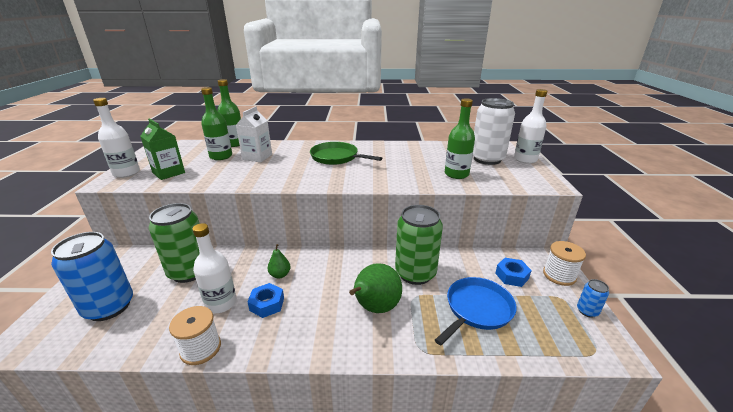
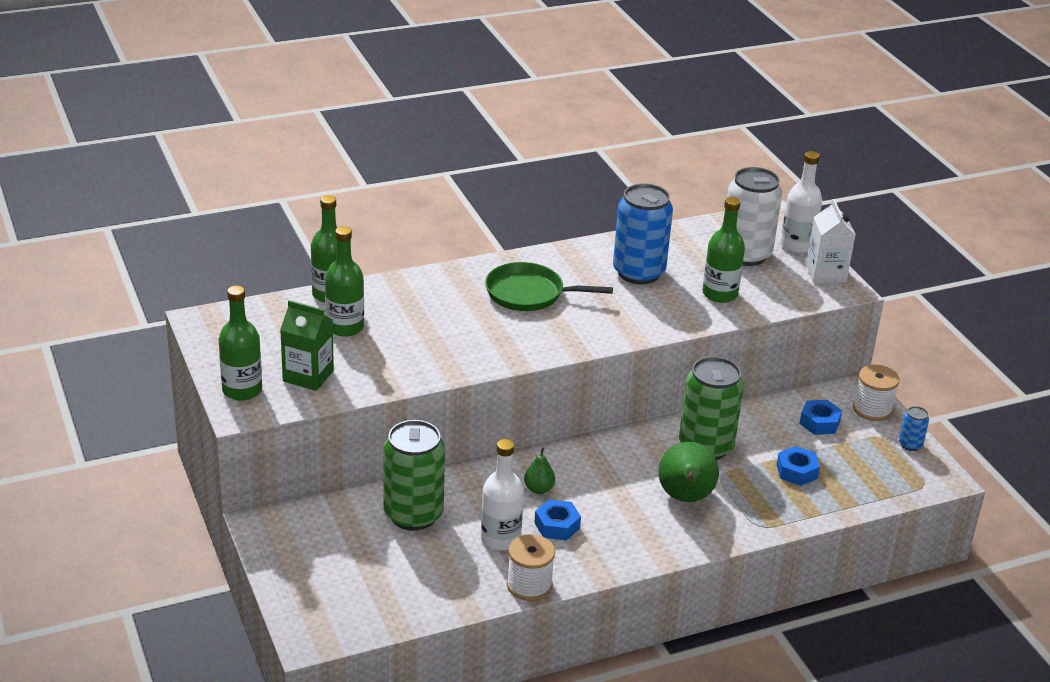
camera: 25 degrees left, 5 degrees up
blue can [51,232,133,321] -> blue can moved to [613,183,673,284]
white bottle [93,98,140,178] -> green bottle [219,286,262,401]
white carton [236,106,272,162] -> white carton moved to [806,199,856,283]
blue pan [435,277,517,345] -> blue nut [776,446,820,486]

